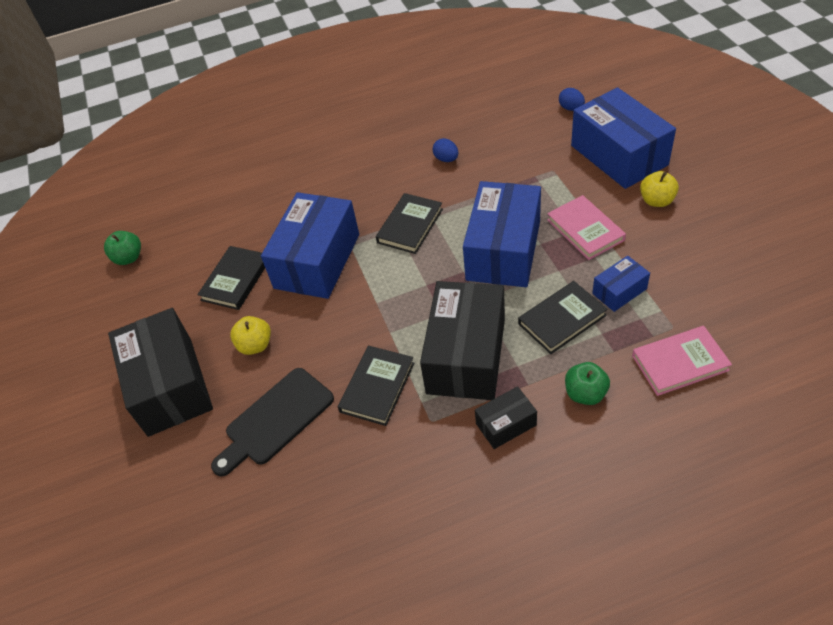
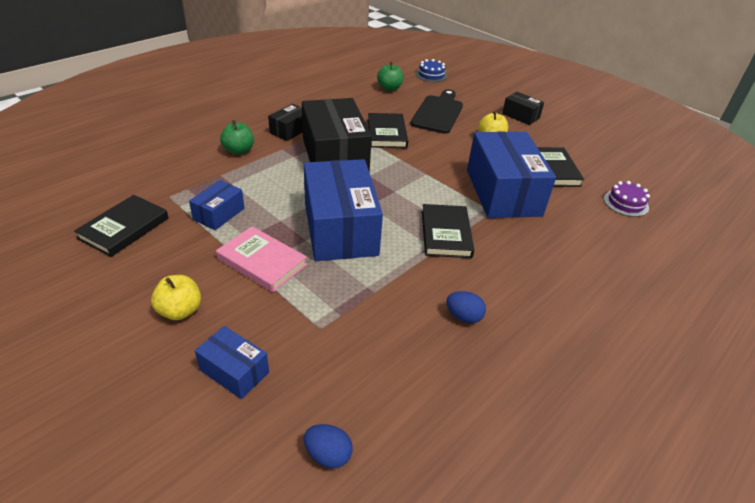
camera: 145 degrees right, 10 degrees down
green apple [104,231,141,265] -> green apple moved to [377,62,403,91]
black box [108,308,213,437] -> black box [502,92,544,125], size x0.47
black book [518,281,608,354] -> black book moved to [74,195,169,257]
blue box [571,88,676,189] -> blue box [195,326,269,399], size x0.47
pink book [632,326,732,396] -> none
none -> blue cake [416,59,447,82]
none -> purple cake [604,181,650,217]

